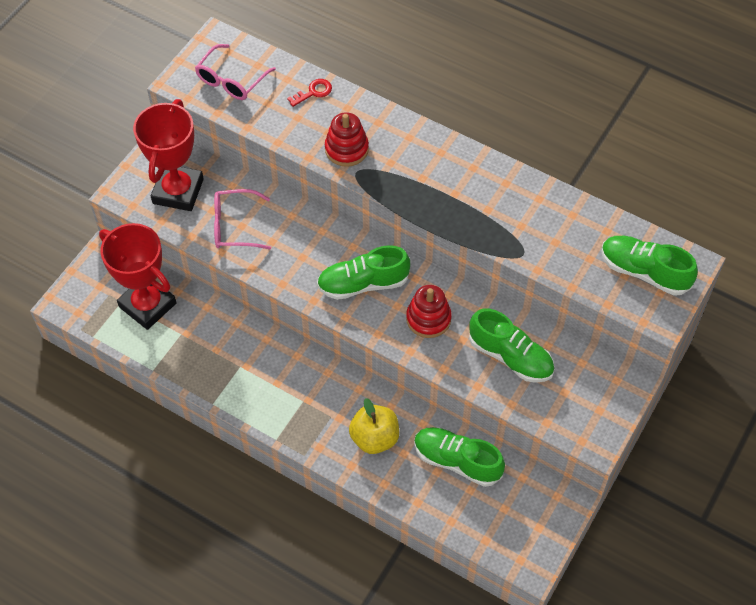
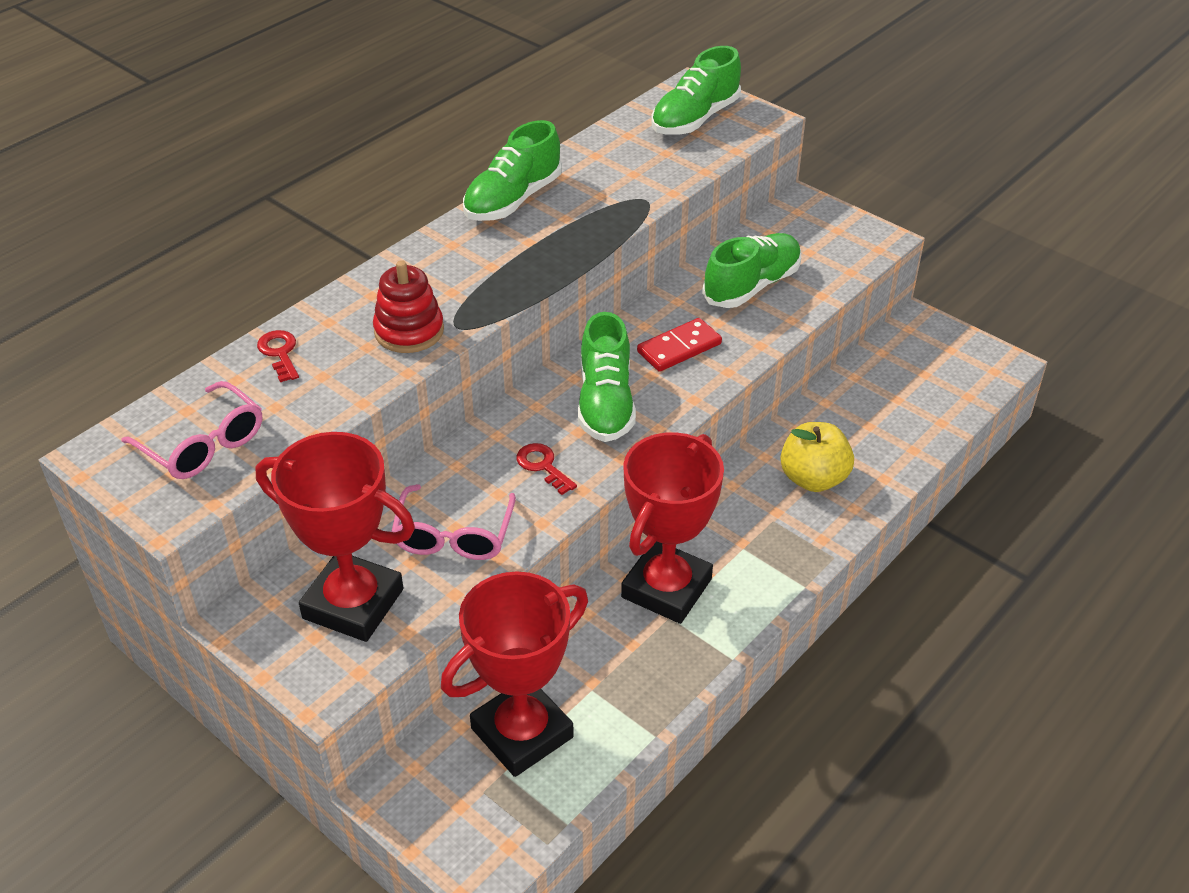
camera: 80 degrees left, 15 degrees down
red stacking toy [406,285,452,338] -> red domino [637,318,722,372]
green shoe [414,427,505,487] -> green shoe moved to [463,120,562,221]
none -> red key [516,443,577,495]
none -> red trophy [621,432,724,624]

